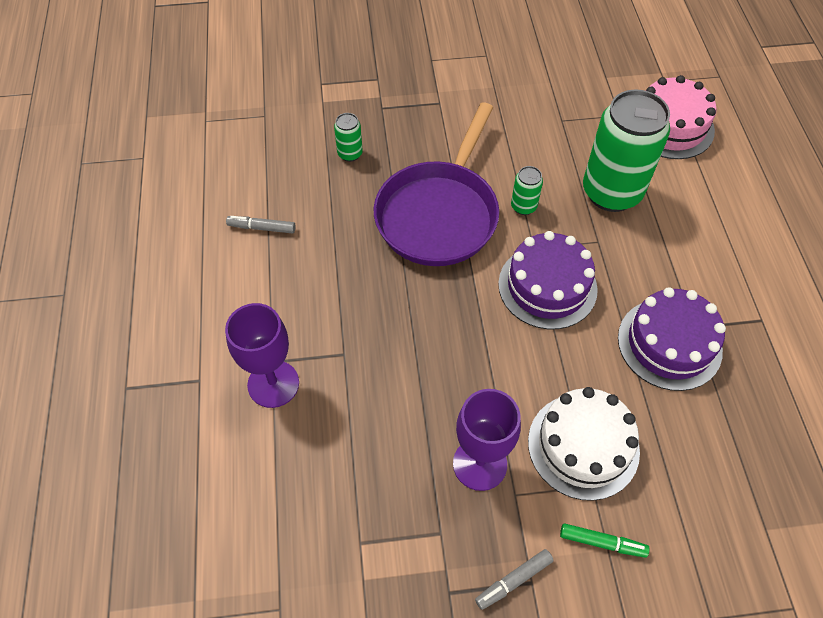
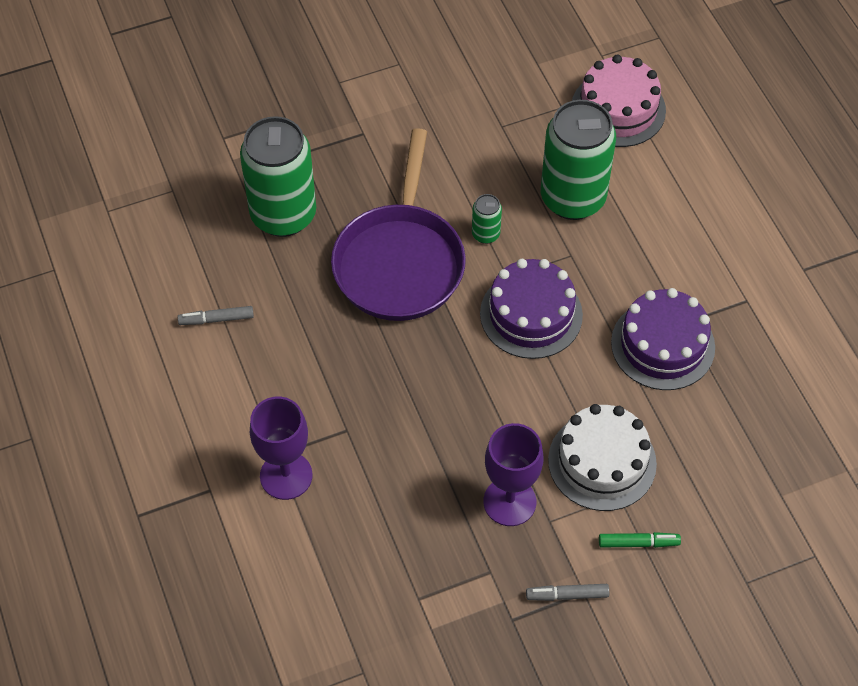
camera: 15 degrees left, 0 degrees up
green can [334,113,363,162] -> green can [240,116,316,237], size x2.35
grey marker [475,549,554,610] -> grey marker turned 45 degrees clockwise [526,584,609,601]

